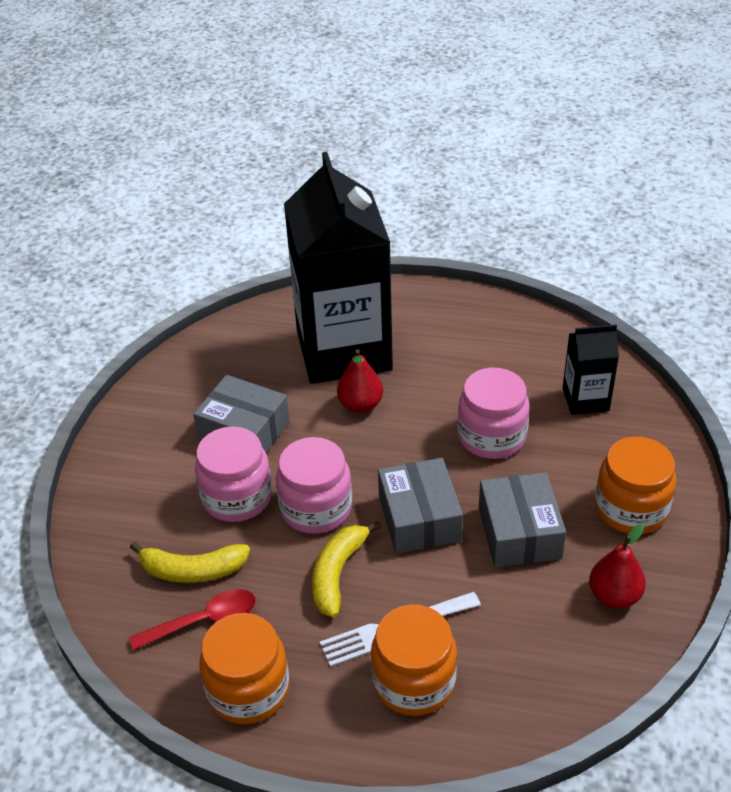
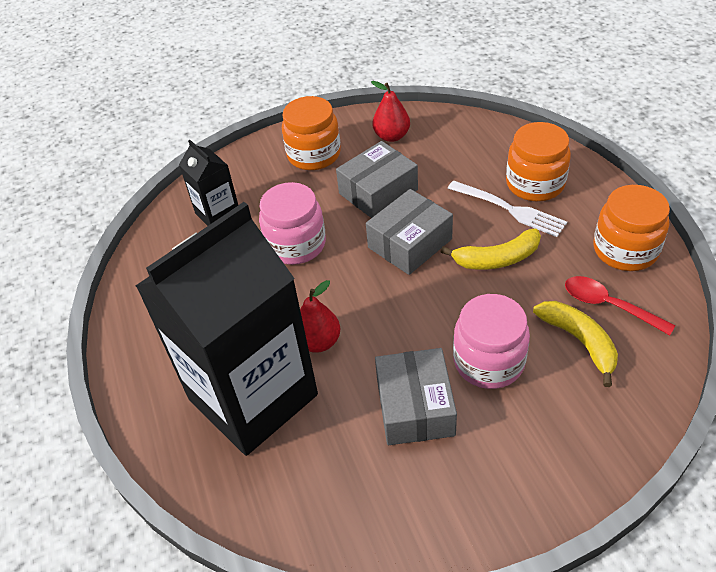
camera: 120 degrees left, 5 degrees up
pink jar [276,437,352,534] -> none

